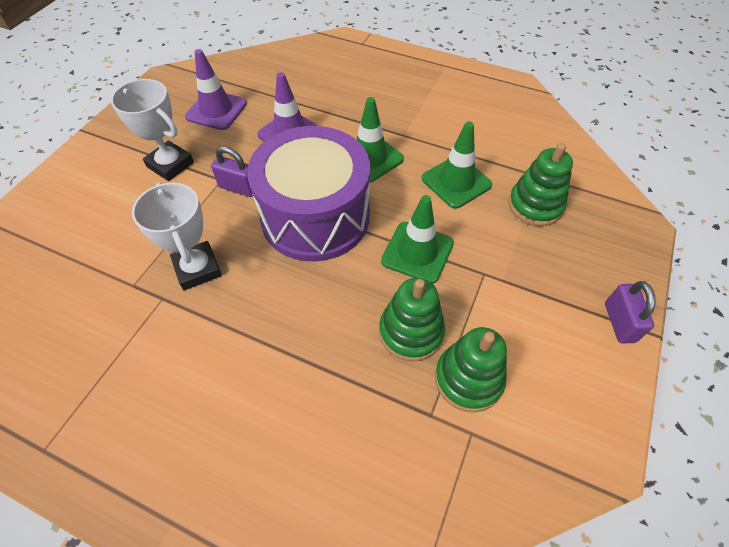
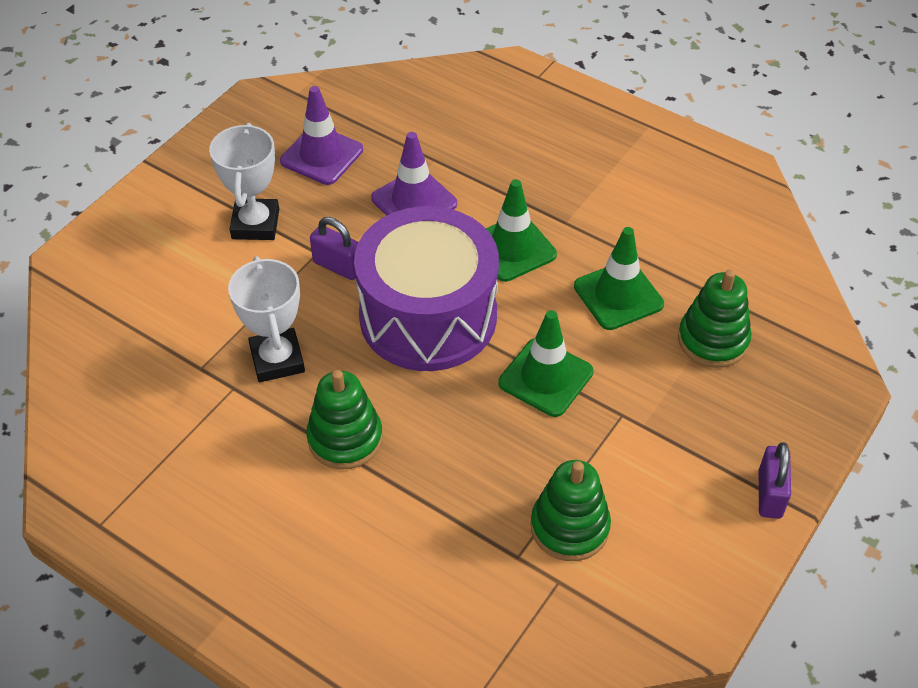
camera: 10 degrees right, 5 degrees down
white trophy [111,79,194,181] -> white trophy turned 45 degrees clockwise [209,123,279,240]
green stacking toy [379,278,445,361] -> green stacking toy moved to [306,370,383,469]

